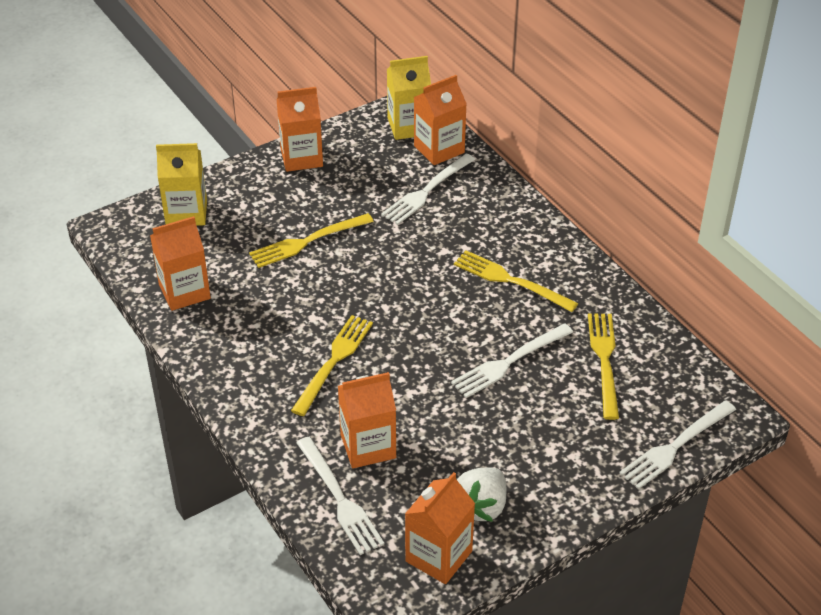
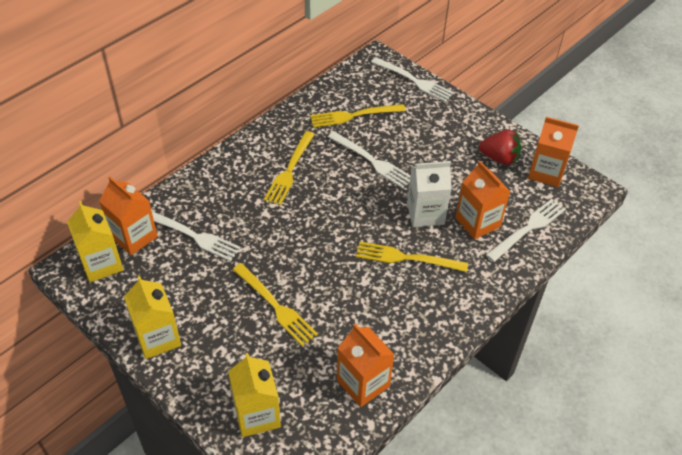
camera: 105 degrees left, 5 degrees up
orange carton [277,87,323,172] -> yellow carton [124,276,181,359]
white strawberry [457,468,506,522] -> red strawberry [479,130,521,165]
none -> white carton [407,161,452,227]

